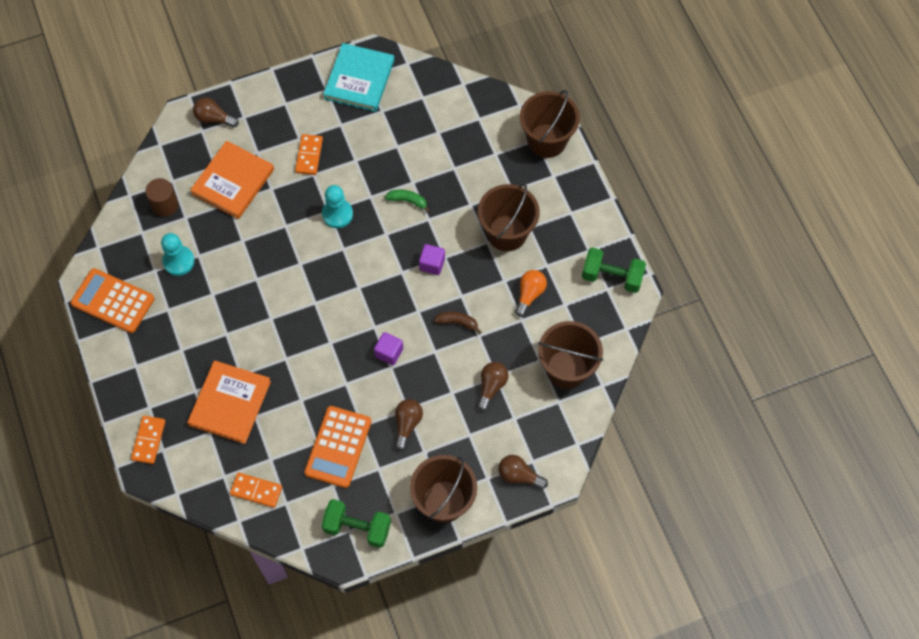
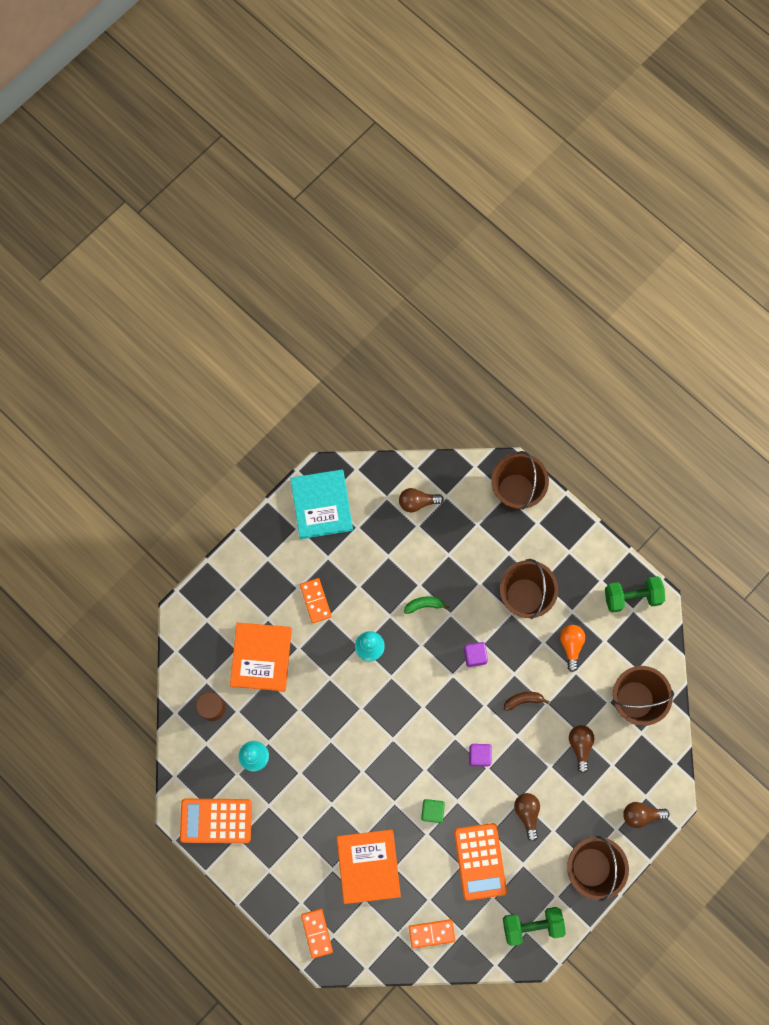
camera: 25 degrees left, 10 degrees up
brown light bulb [193,97,239,127] -> brown light bulb moved to [399,488,444,512]
none -> green cube [421,799,445,823]

